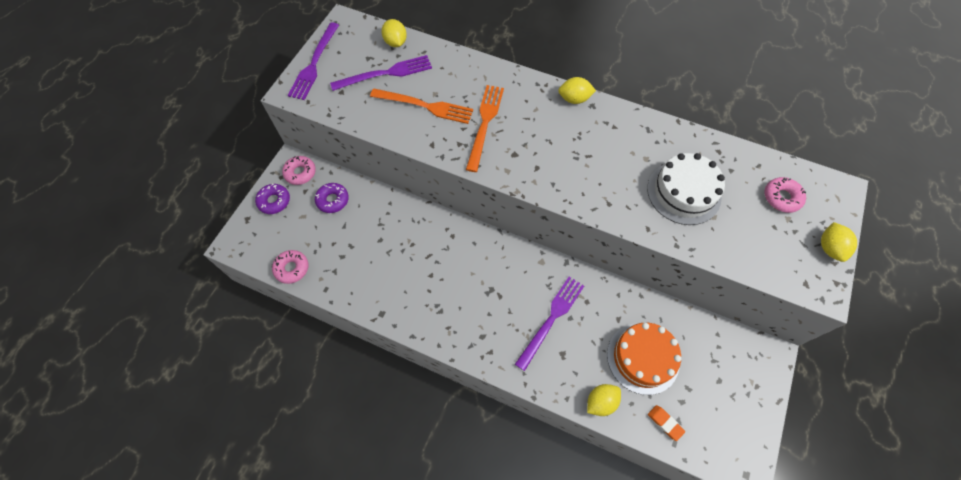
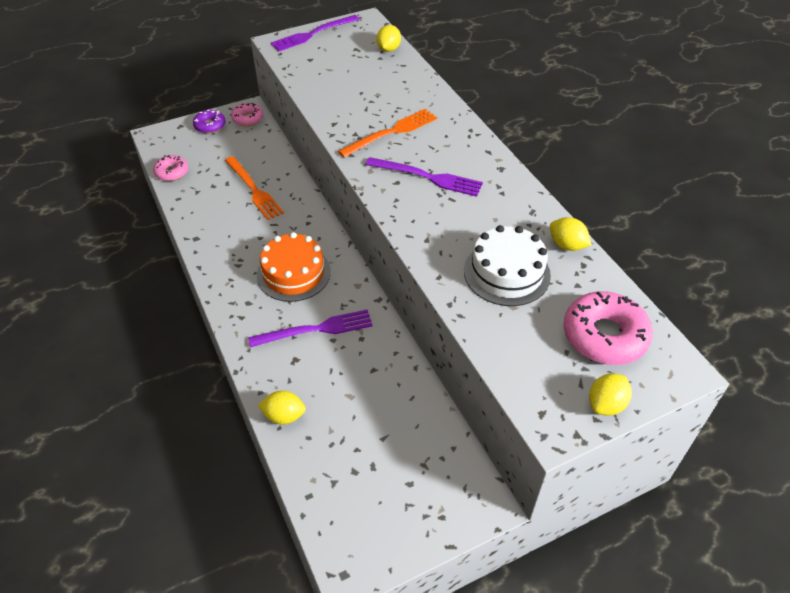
camera: 40 degrees right, 15 degrees down
purple donut [315,183,349,213] -> none
purple fork [330,55,432,91] -> purple fork moved to [365,157,483,197]
orange fork [370,88,473,124] -> orange fork moved to [225,156,284,220]
yellow lemon [558,77,596,104] -> yellow lemon moved to [550,217,591,251]
orange cake [607,323,681,395] -> orange cake moved to [257,232,331,302]
orange eraser [648,405,685,441] -> none
pink donut [764,177,806,213] -> pink donut [564,291,653,365], size x1.74

